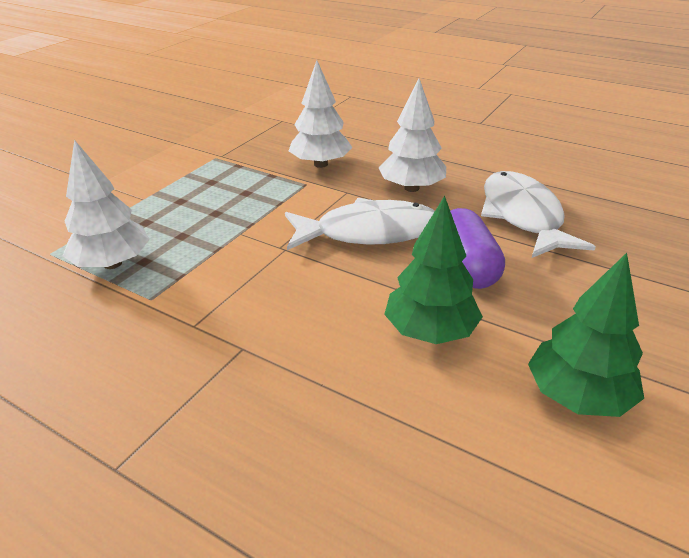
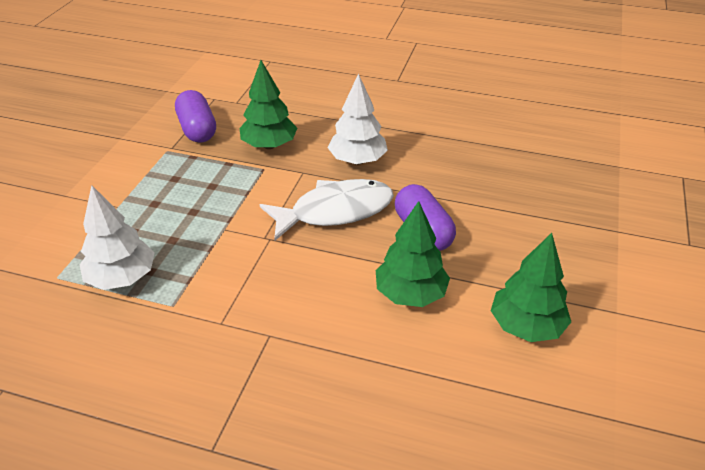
camera: 15 degrees left, 5 degrees up
white tree [289,60,353,168] -> green tree [240,60,297,149]
white fish [481,171,595,258] -> none
none -> purple capsule [175,90,216,143]

